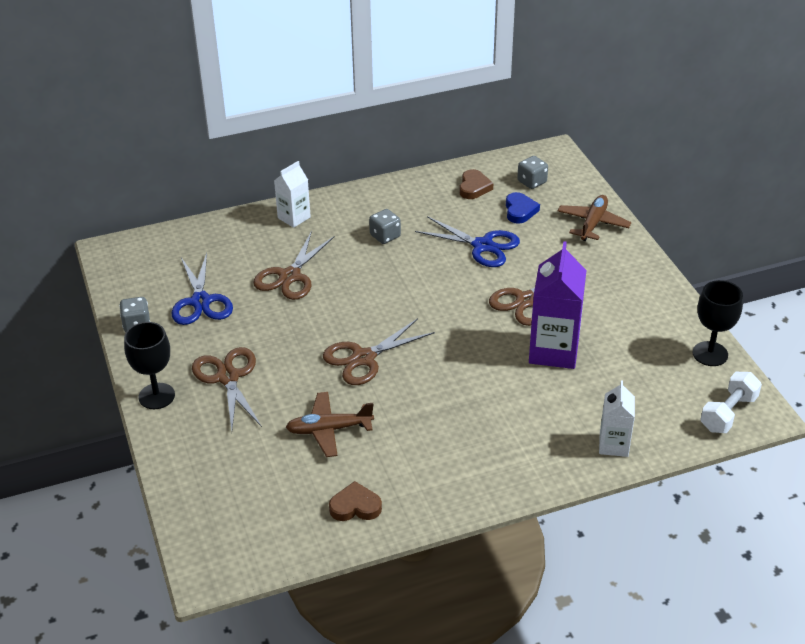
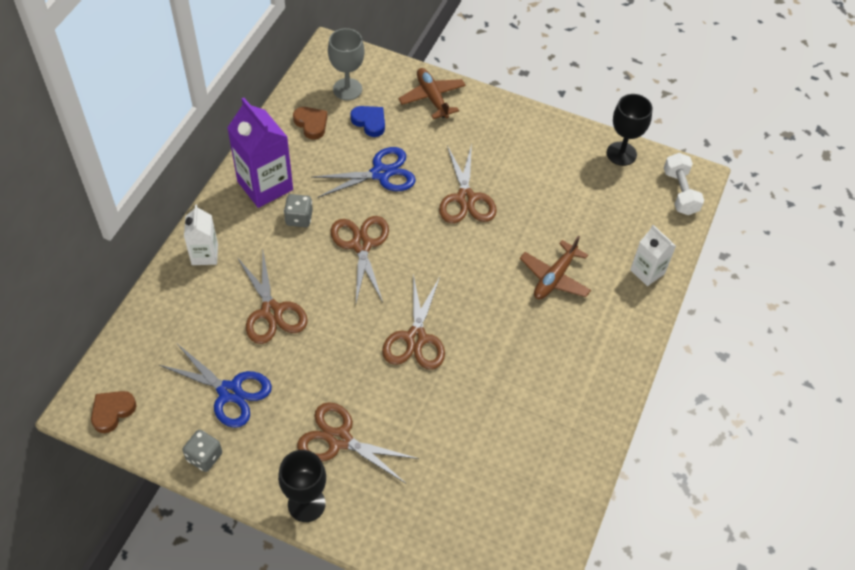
camera: 50 degrees left, 15 degrees up
brown plane [286,392,374,457] -> brown plane moved to [520,236,591,299]
brown heart [329,481,382,521] -> brown heart moved to [91,391,137,433]
grey dice [517,156,548,189] -> grey goblet [328,28,364,100]
purple carton [529,241,587,369] -> purple carton moved to [227,98,293,208]
none -> brown scissors [330,216,389,303]

